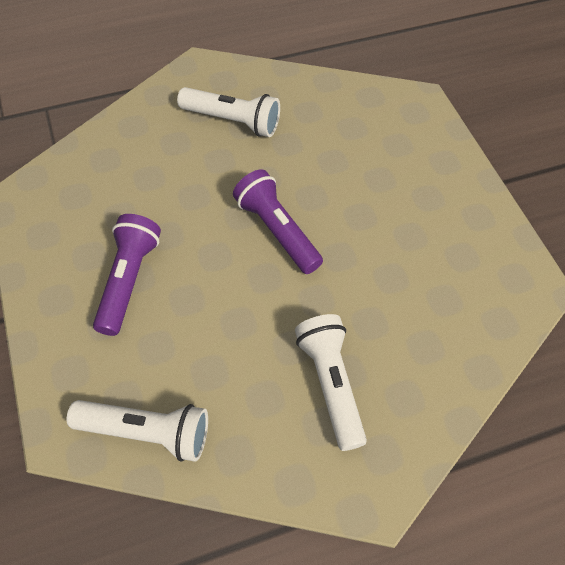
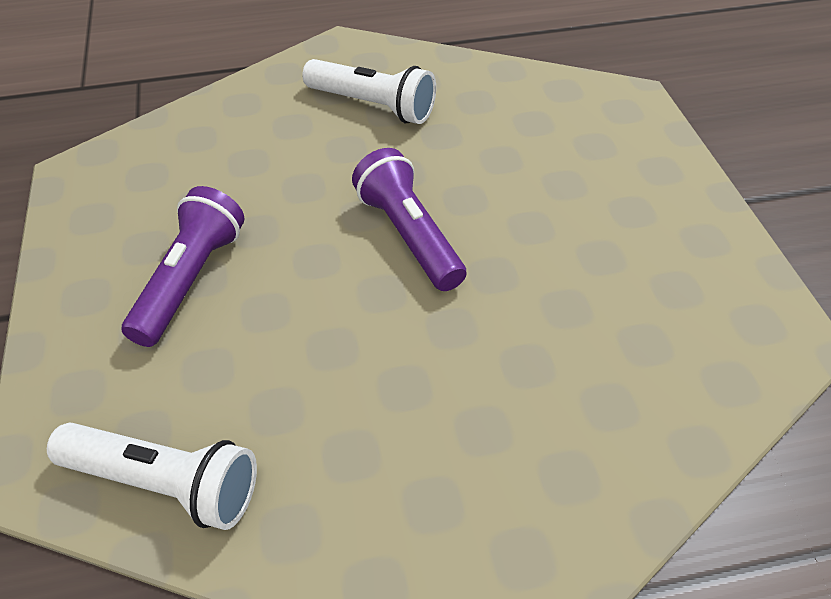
camera: 10 degrees right, 10 degrees down
white flashlight [295,314,367,451] -> none

